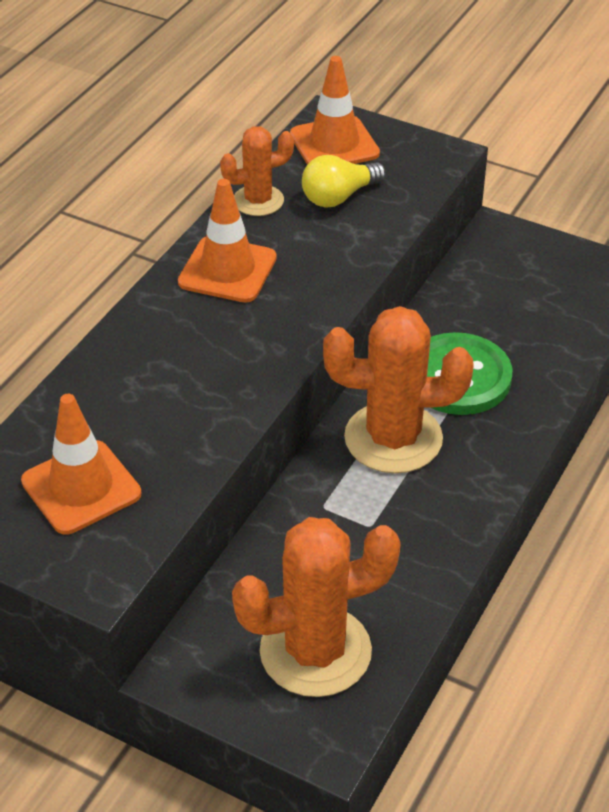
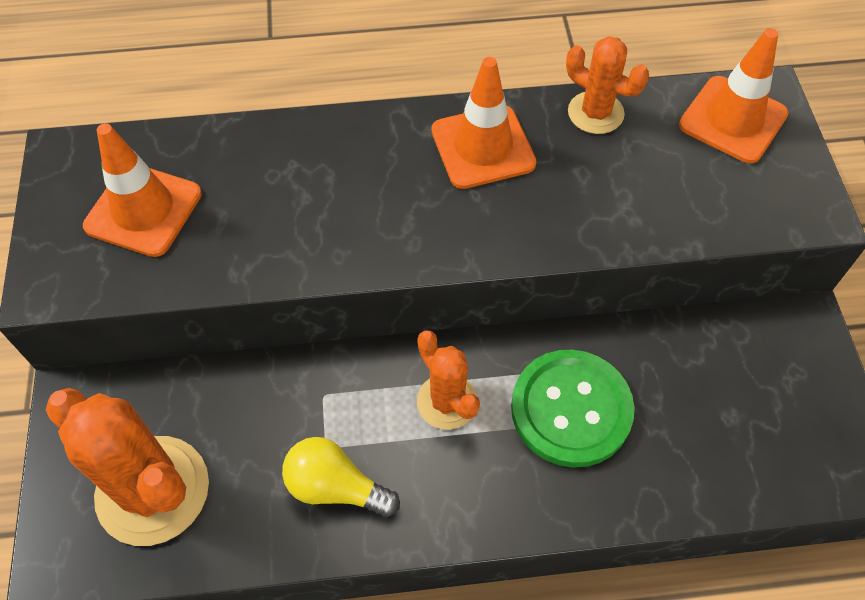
camera: 55 degrees right, 15 degrees up
yellow light bulb [302,155,386,208] -> yellow light bulb moved to [282,437,400,517]
orange cactus [323,306,474,473] -> orange cactus [417,331,480,430], size x0.57

